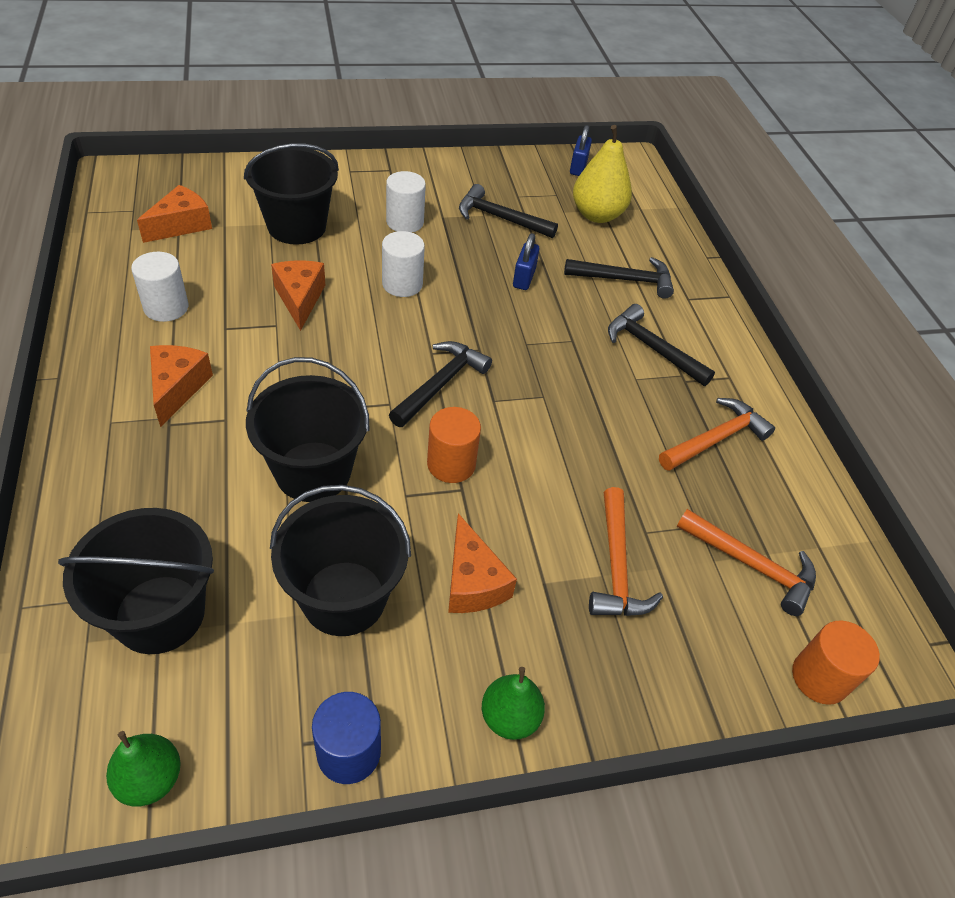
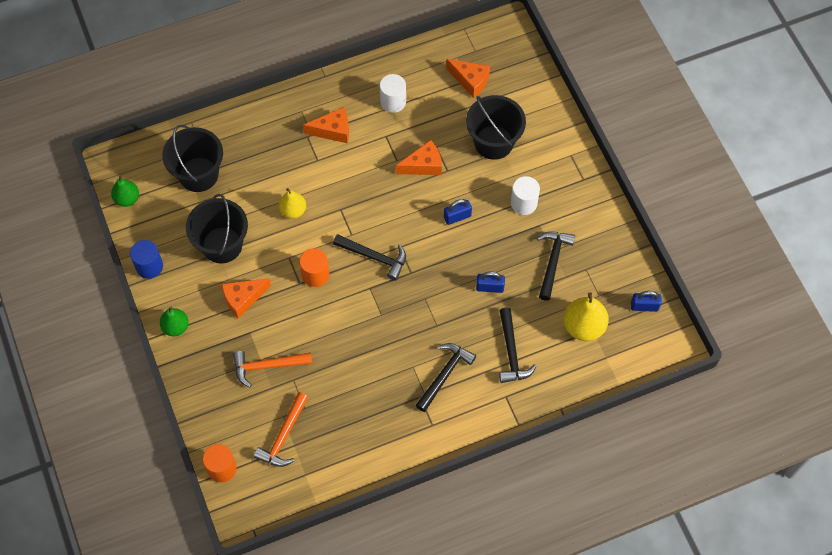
camera: 85 degrees right, 15 degrees up
black bucket [246,357,370,502] -> yellow pear [279,188,306,219]
white cylinder [382,231,425,297] -> blue padlock [444,199,472,225]
orange hammer [659,398,775,471] -> none

